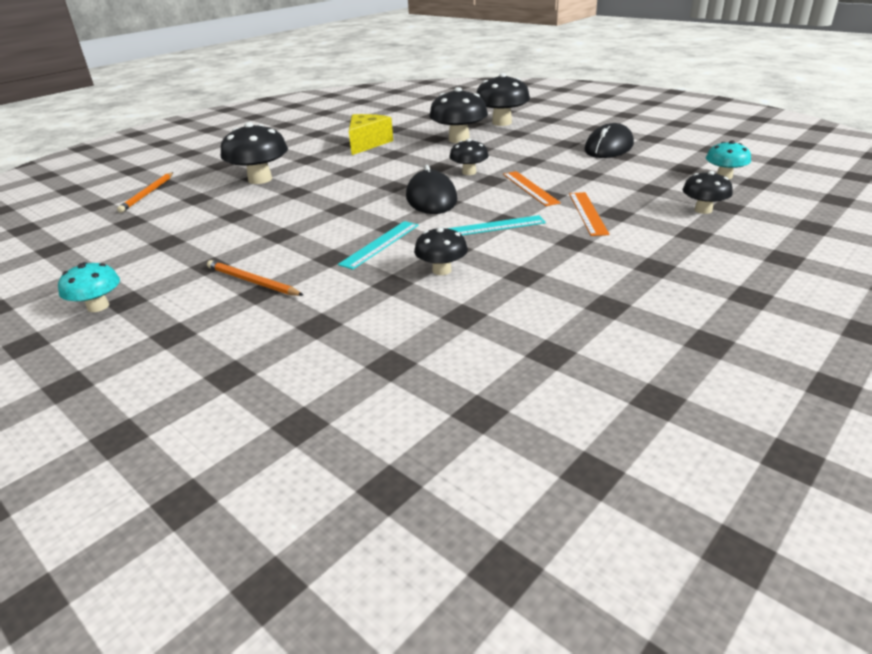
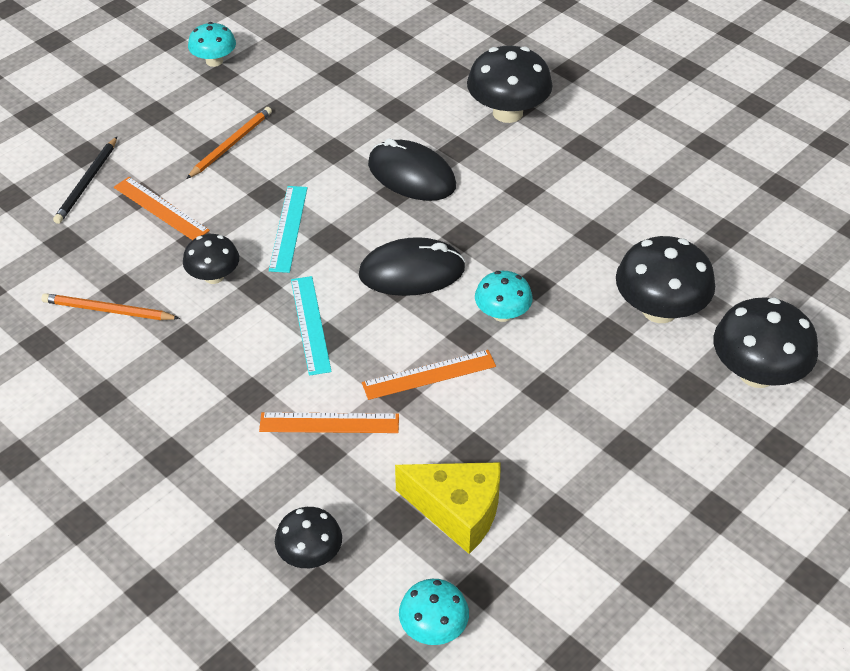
camera: 90 degrees right, 15 degrees up
orange pencil [117,172,174,213] -> orange pencil moved to [41,293,180,320]
turquoise ruler [338,221,419,270] -> turquoise ruler turned 60 degrees clockwise [269,186,308,273]
yellow cheese [349,114,393,155] -> yellow cheese moved to [395,462,501,554]
black mushroom [449,139,489,175] -> turquoise mushroom [475,271,533,322]
black mouse [585,123,634,158] -> black mouse moved to [368,138,456,201]
none -> black pencil [53,137,117,224]
none -> orange ruler [114,177,210,240]

